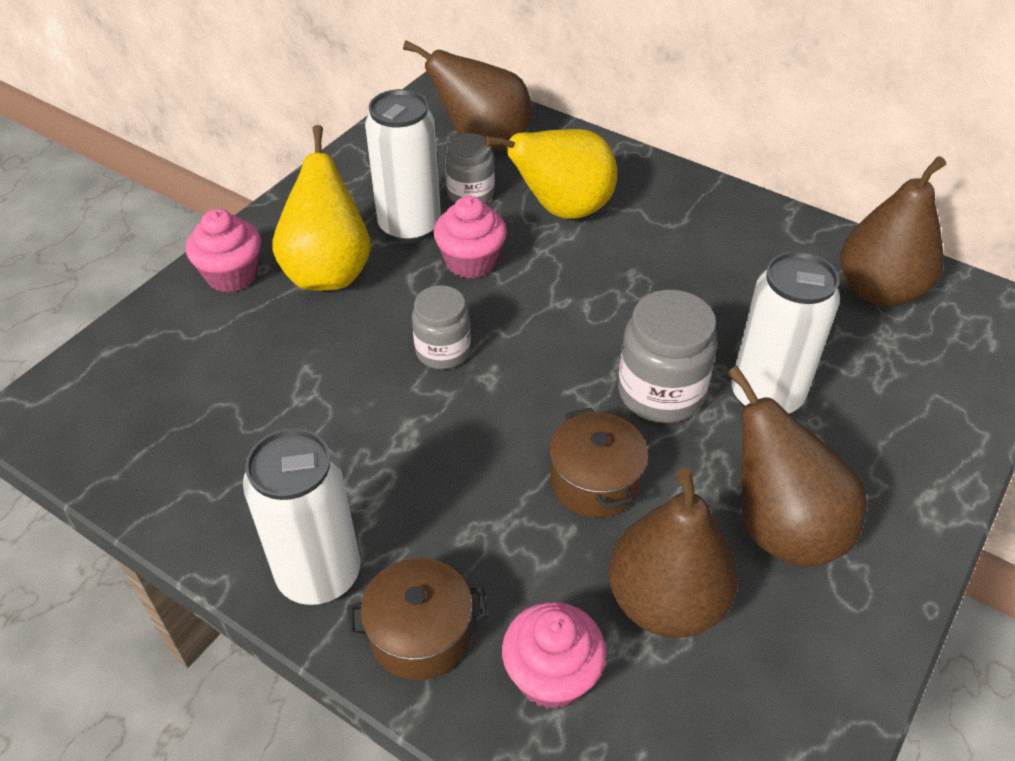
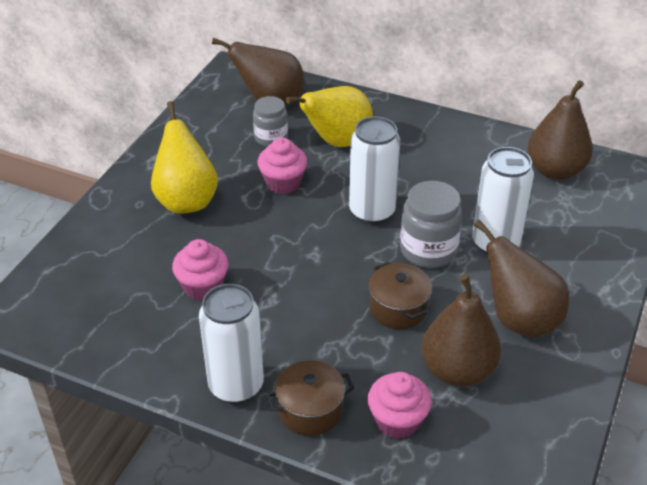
camera: 10 degrees left, 5 degrees down
pink cupcake [186,209,261,293] -> pink cupcake moved to [172,239,229,301]
white can [365,89,441,243] -> white can moved to [349,116,400,224]
grey jar [412,285,471,369] -> none

